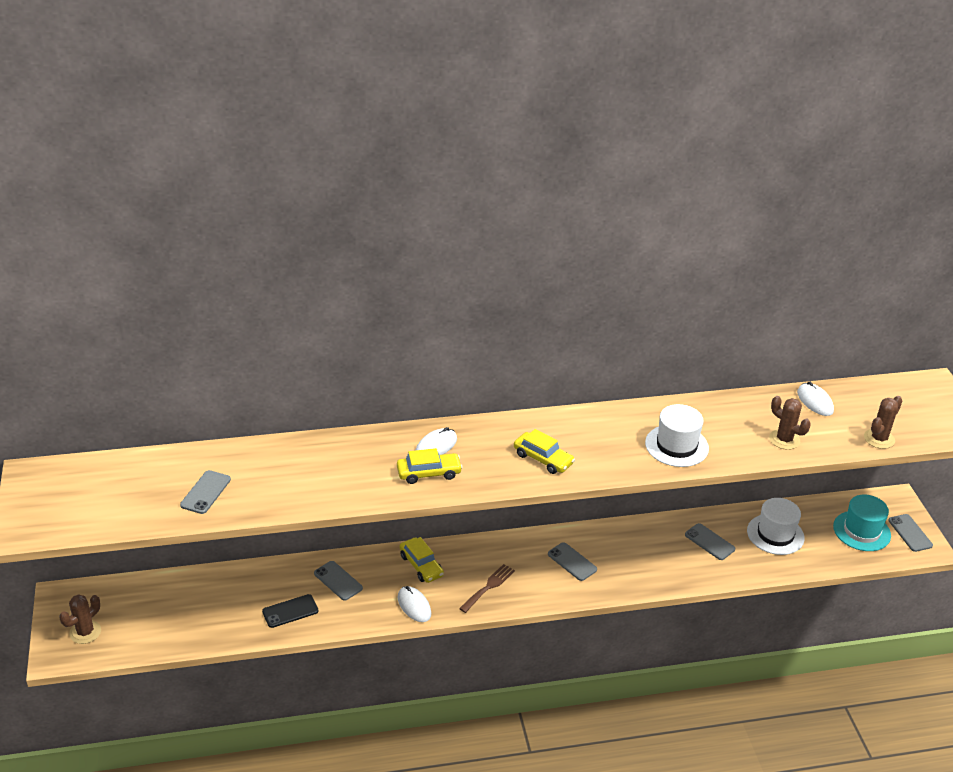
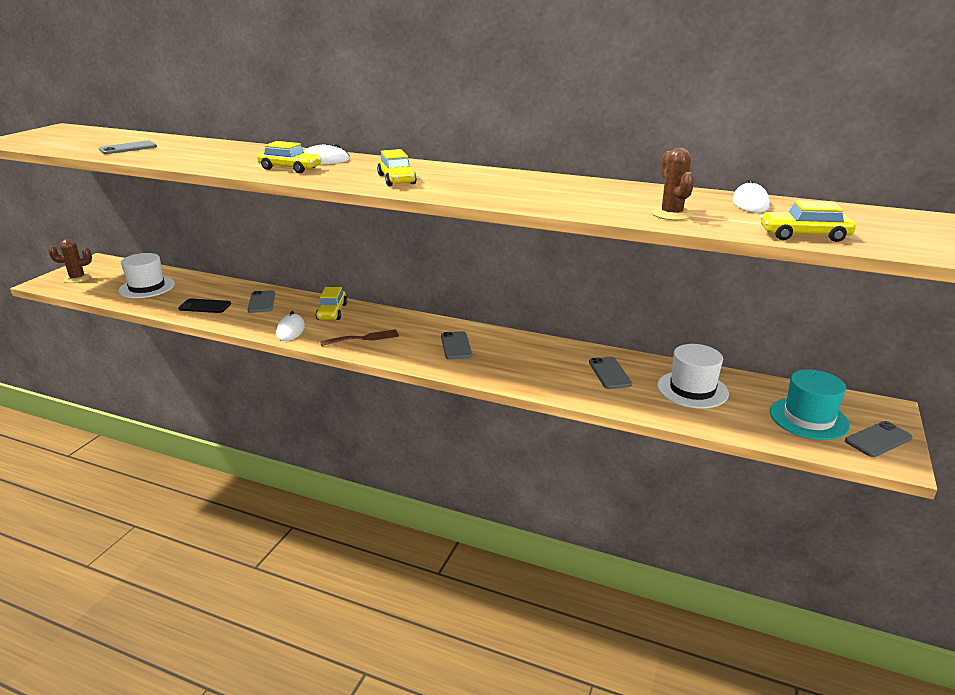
camera: 35 degrees right, 10 degrees down
white hat [645,404,709,467] -> white hat moved to [118,253,175,298]
brown cactus [864,396,902,449] -> yellow car [760,200,856,242]
grey phone [889,514,933,552] -> grey phone turned 45 degrees clockwise [845,421,913,457]

